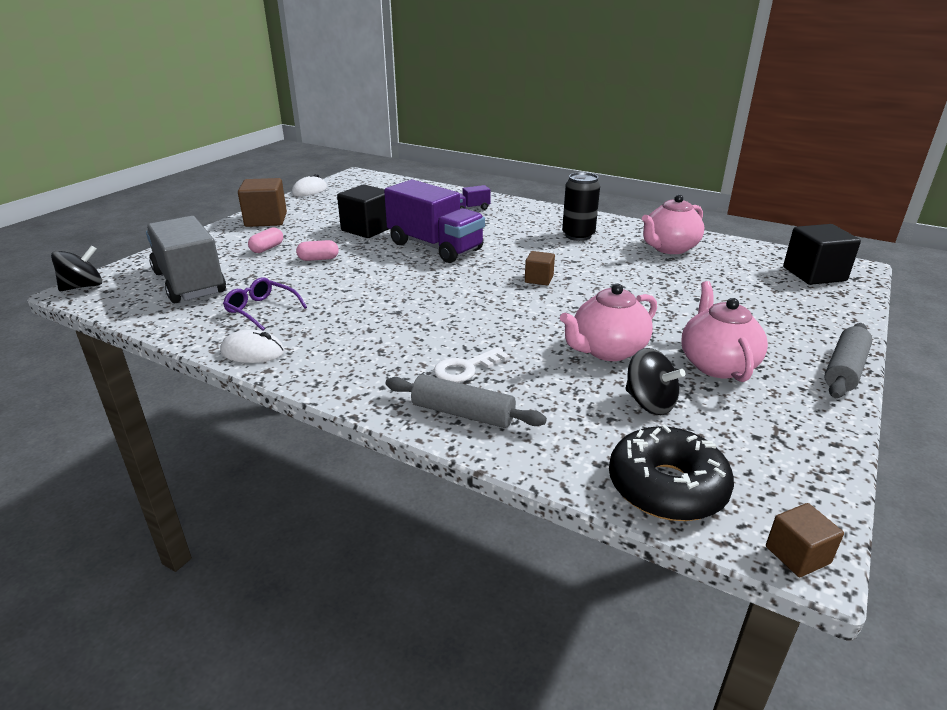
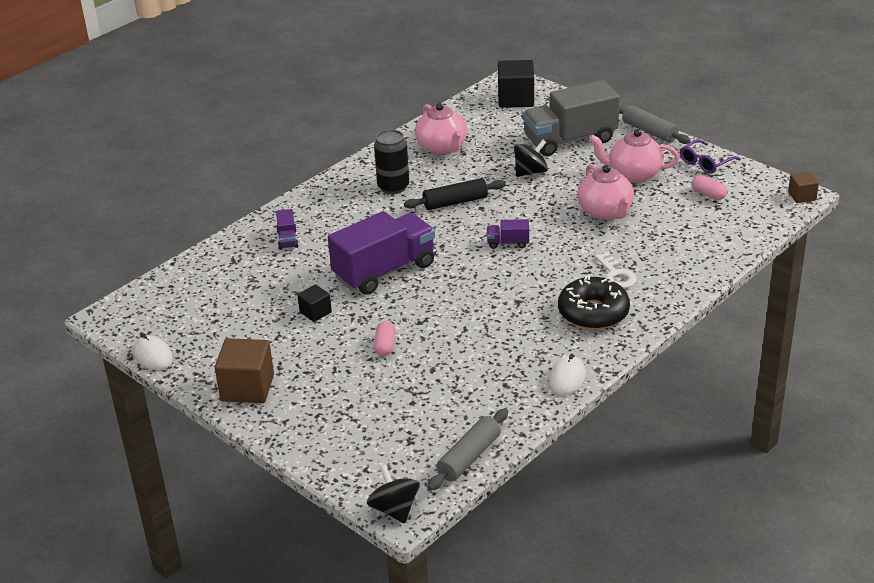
camera: 75 degrees left, 5 degrees up
grey truck [146,216,226,303] -> grey truck moved to [523,80,620,156]
purple glasses [223,278,307,331] -> purple glasses moved to [680,140,741,174]
pink capsule [248,228,283,253] -> pink capsule moved to [692,175,727,200]
black cube [337,184,389,238] -> black cube [298,284,332,322], size x0.55
grey rolling pin [386,374,547,428] -> grey rolling pin moved to [427,408,508,491]
brown cube [525,251,555,285] -> none
black donut [609,424,734,521] -> black donut moved to [558,275,630,330]
black spinning top [625,348,685,415] -> black spinning top moved to [514,140,548,177]
none -> black rolling pin [404,178,506,210]
none -> purple truck [487,219,529,249]

